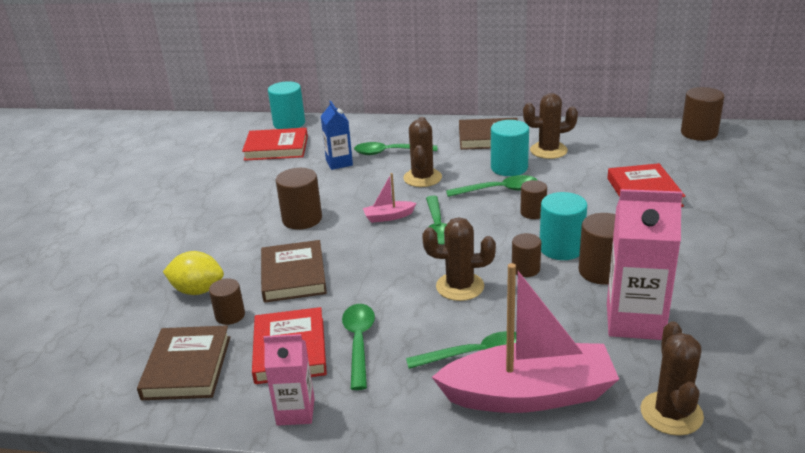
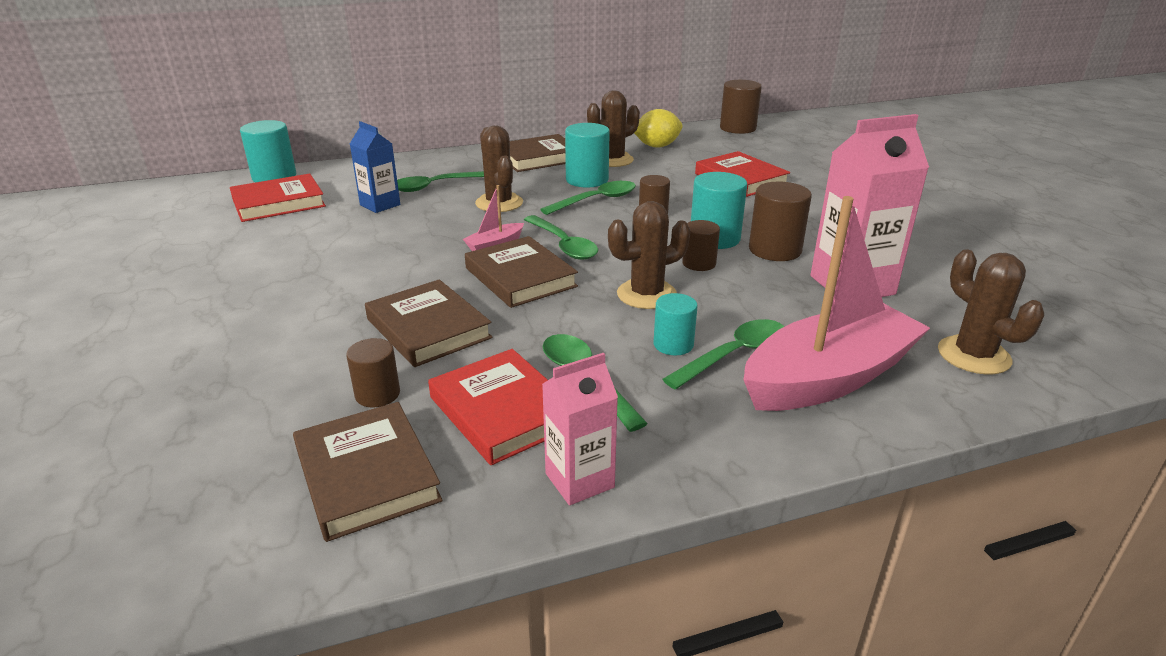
camera: 30 degrees left, 0 degrees up
yellow lemon [163,251,224,295] -> yellow lemon moved to [634,109,683,148]
brown cylinder [276,168,322,230] -> none
none -> brown book [465,236,578,308]
none -> turquoise cylinder [654,293,698,355]

